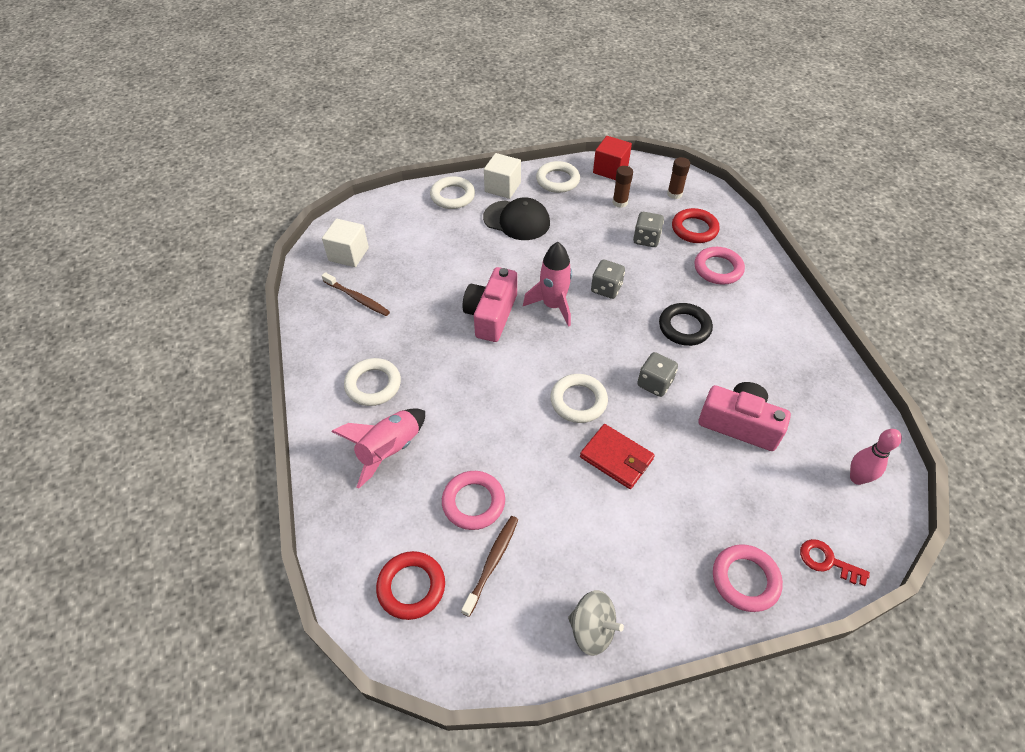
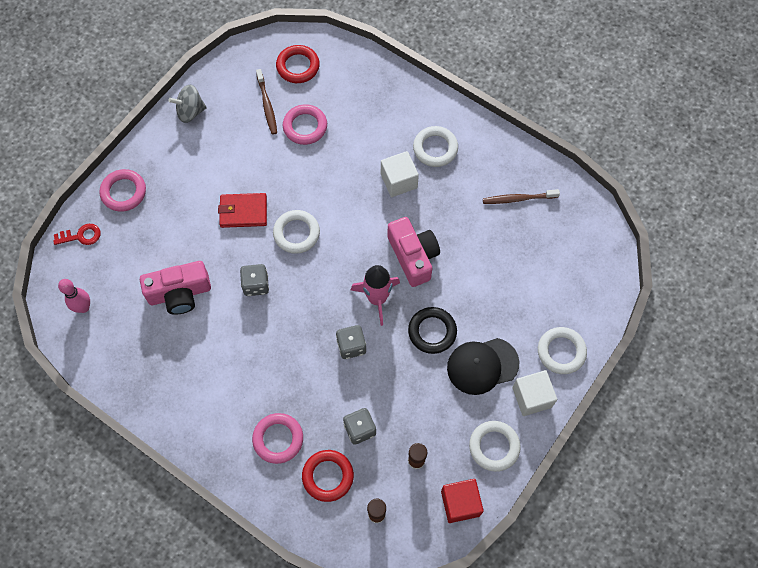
camera: 140 degrees right, 15 degrees up
white cube [322,219,369,267] -> white cube moved to [381,151,419,197]
pink rocket [331,408,425,489] -> none
black ring [659,303,713,346] -> black ring moved to [408,307,457,354]

